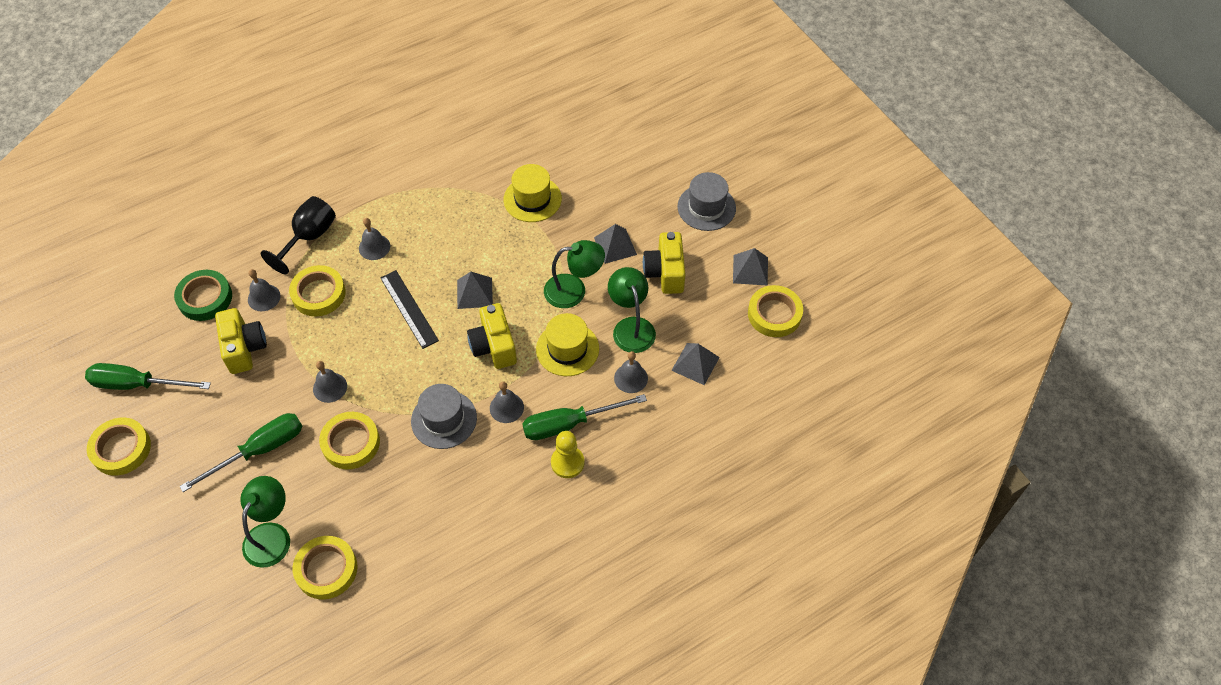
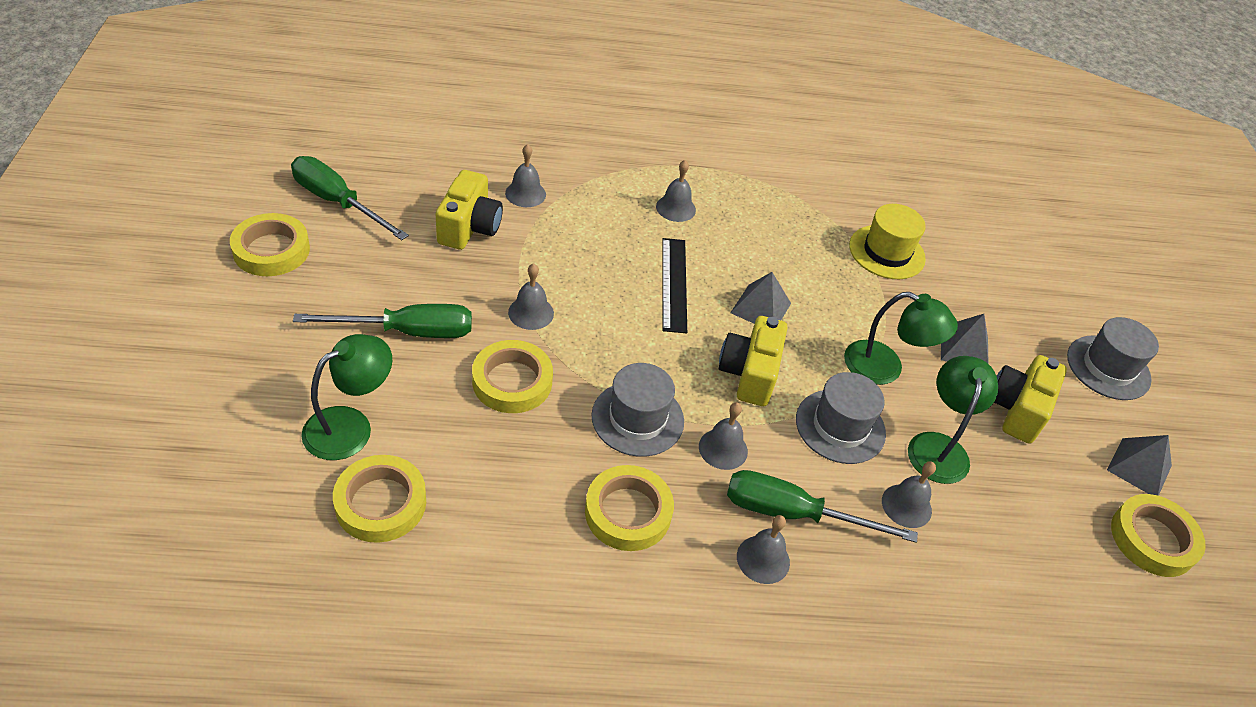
camera: 25 degrees right, 10 degrees down
green tape [174,270,232,321] -> none
black goblet [260,196,336,274] -> none
yellow tape [289,265,346,316] -> yellow tape moved to [585,465,674,551]
yellow hat [536,313,599,376] -> grey hat [796,372,886,464]
yellow pawn [551,431,585,478] -> grey bell [737,515,790,584]
grey pyramid [671,343,720,385] -> none

